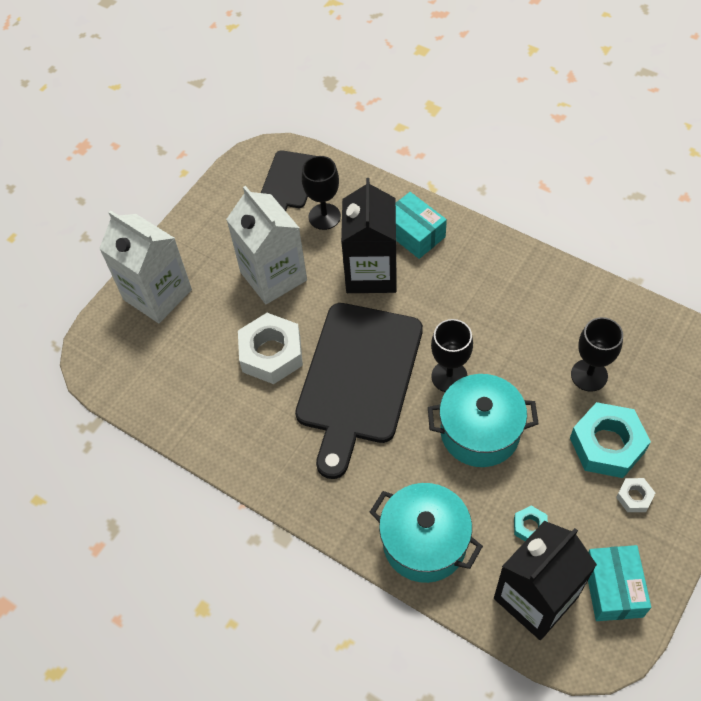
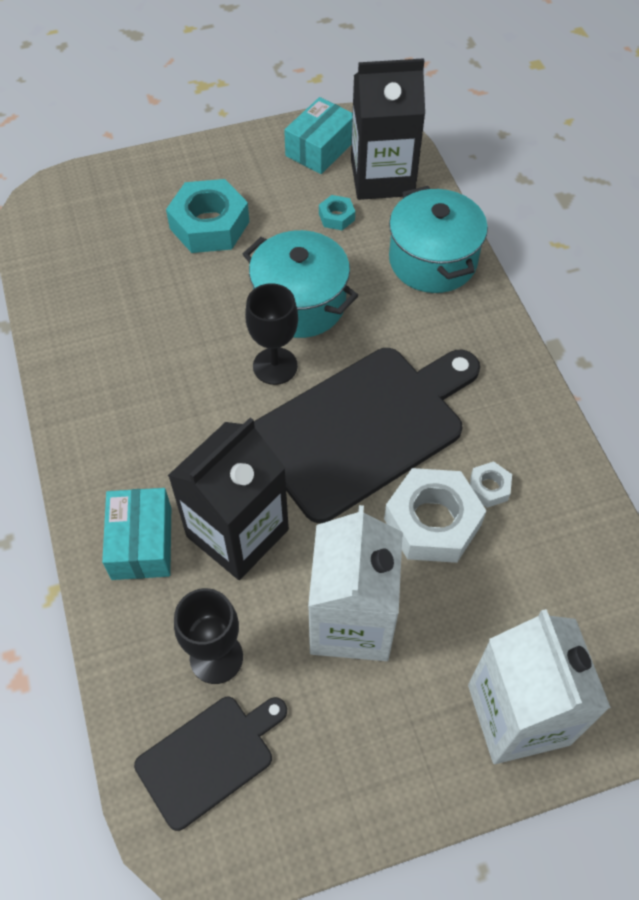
camera: 145 degrees left, 0 degrees up
black goblet [571,317,623,392] -> none
white nut [616,478,655,512] -> white nut moved to [470,462,512,508]

